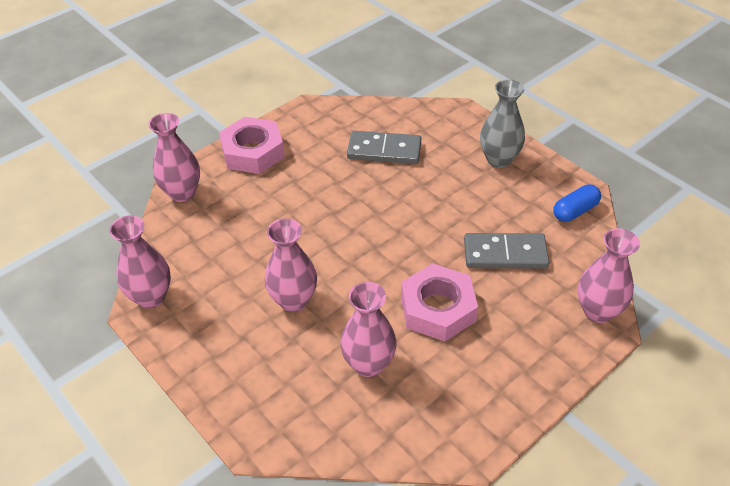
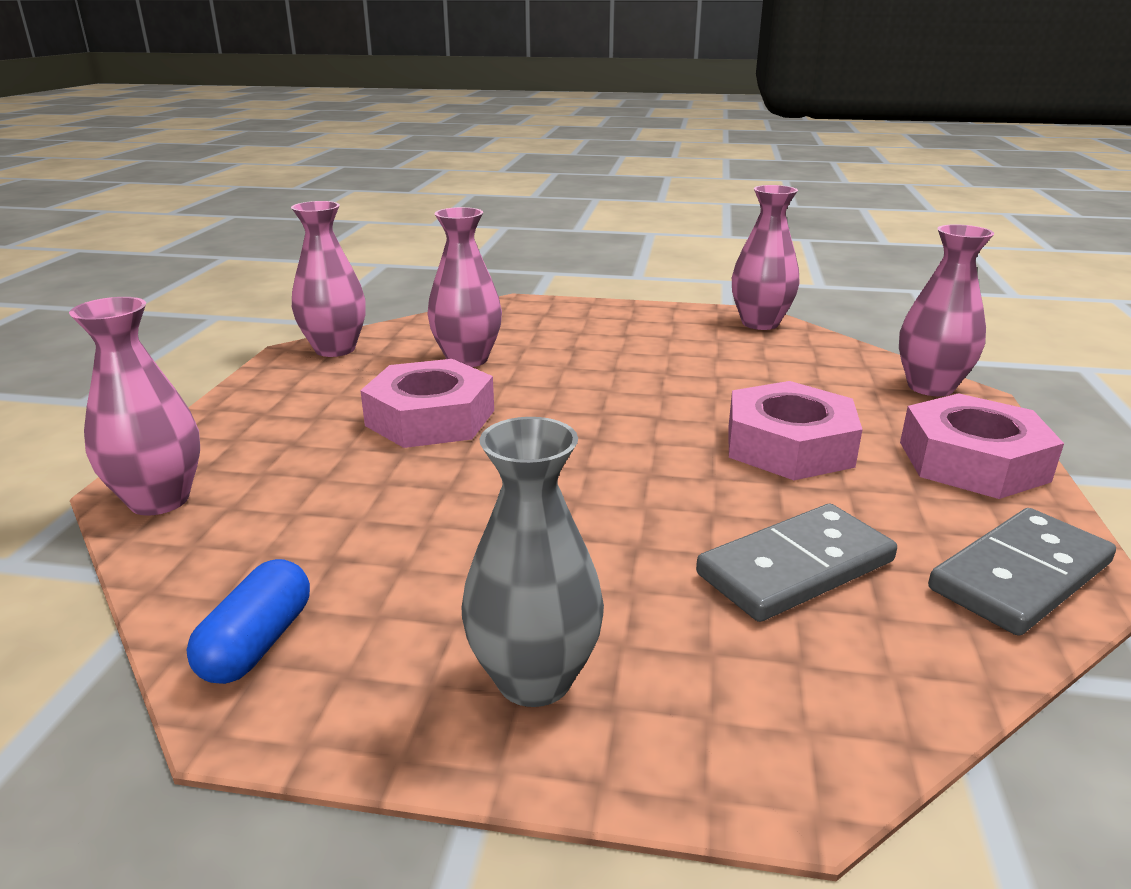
camera: 140 degrees right, 20 degrees down
pink vase [265,218,317,312] -> pink vase moved to [291,201,366,357]
grey domino [464,233,549,269] -> grey domino moved to [928,508,1116,636]
none -> pink nut [729,381,863,480]

